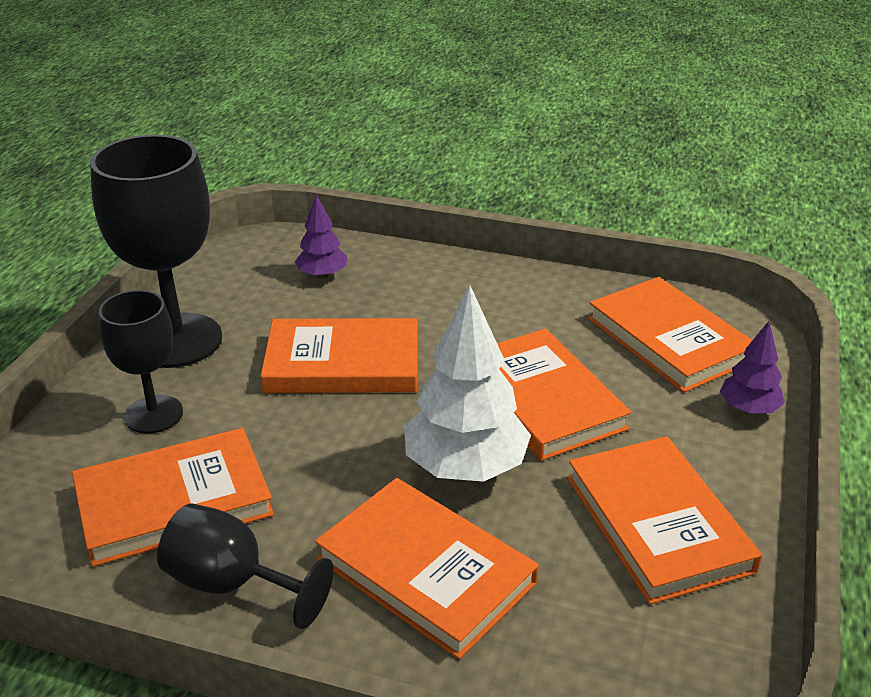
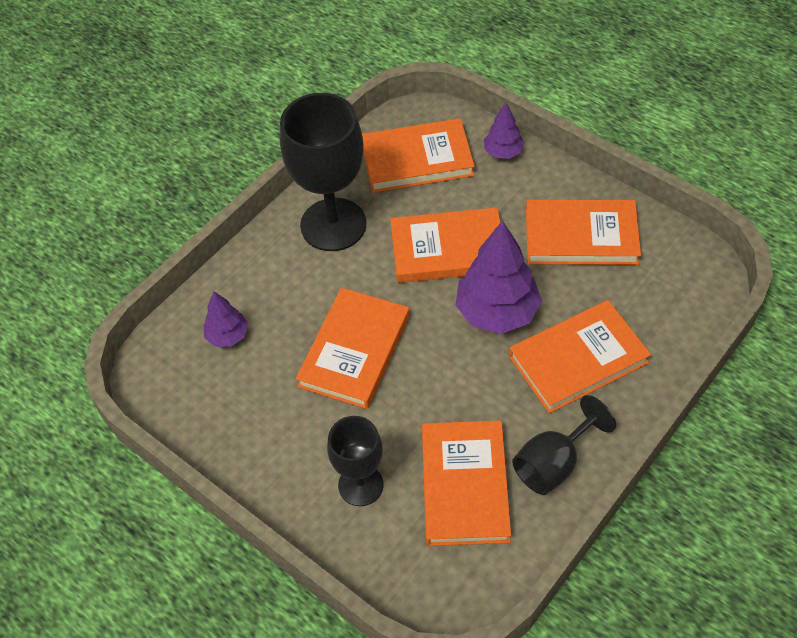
camera: 65 degrees left, 20 degrees up
black goblet [90,135,222,368] -> black goblet moved to [280,93,367,251]
white tree [404,285,531,482] -> purple tree [455,220,542,334]

